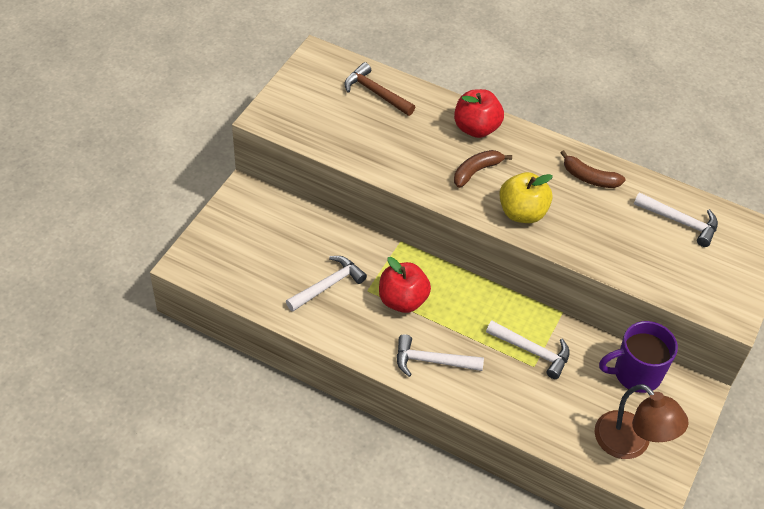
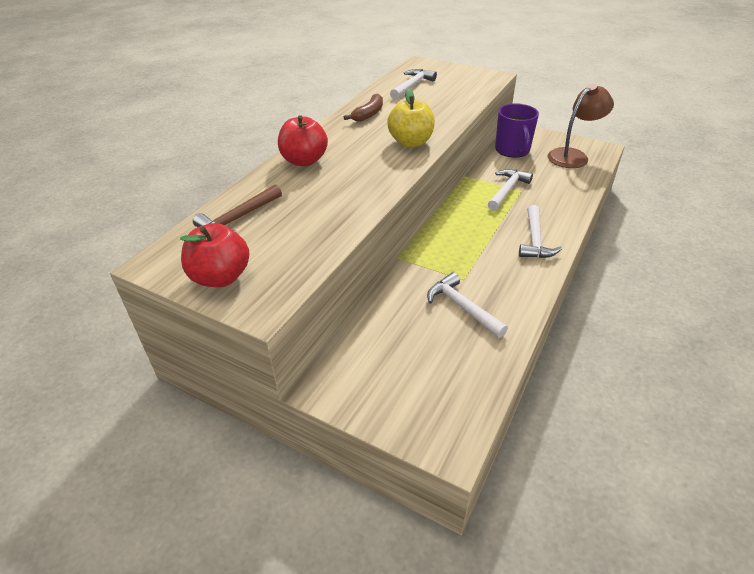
camera: 85 degrees left, 10 degrees down
red apple [379,257,431,313] -> red apple moved to [180,223,250,287]
brown banana [454,150,512,188] -> none

